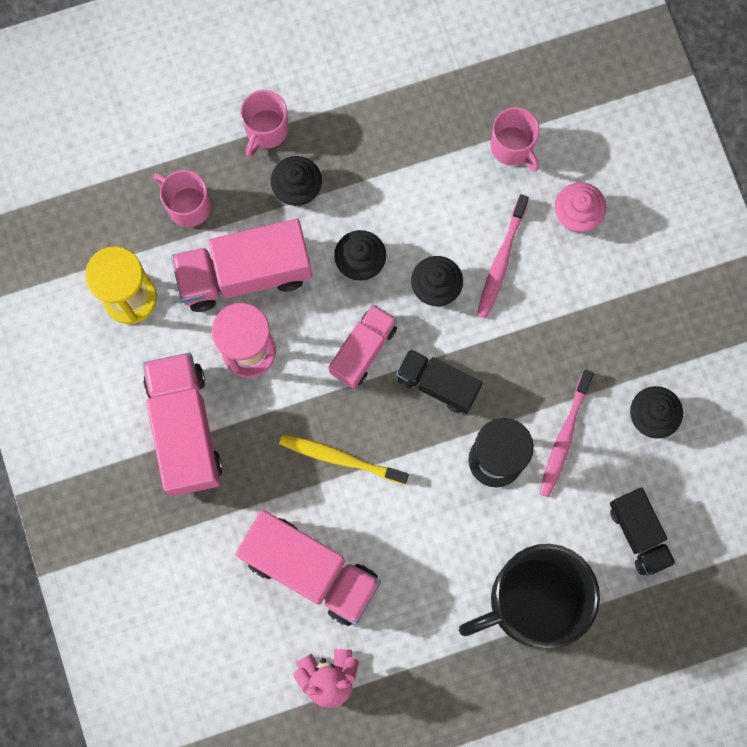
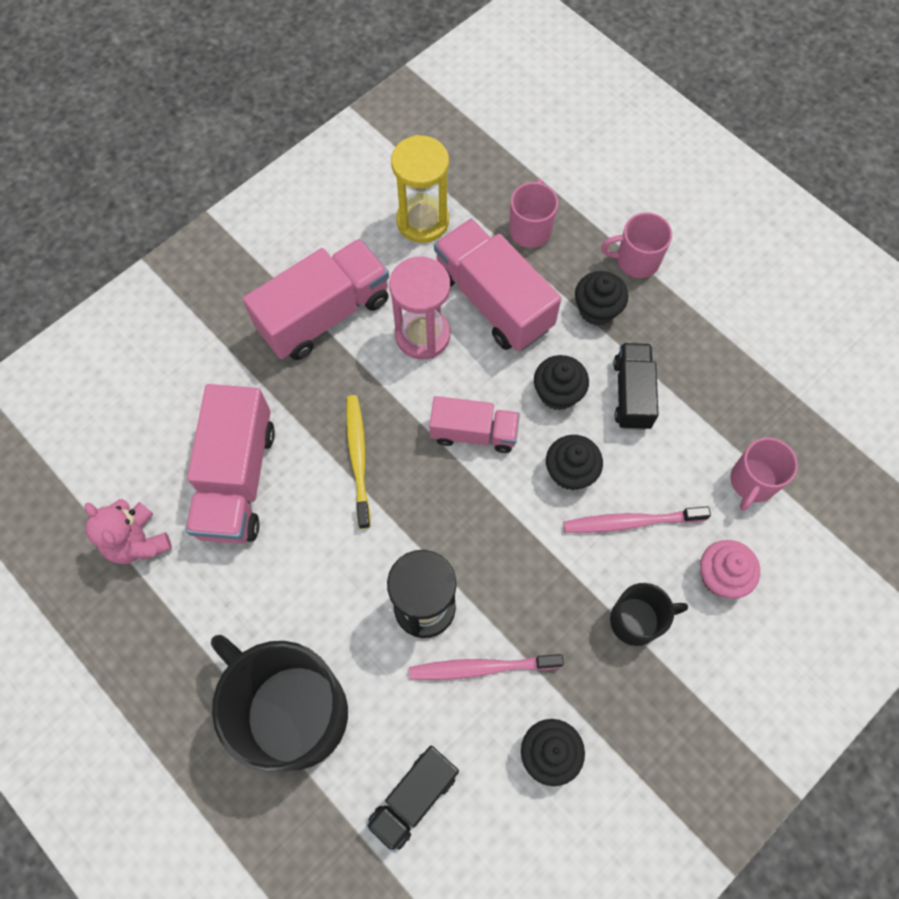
camera: 65 degrees right, 10 degrees down
black truck [396,349,482,414] -> black truck moved to [613,343,658,430]
none -> black mug [610,583,688,646]

